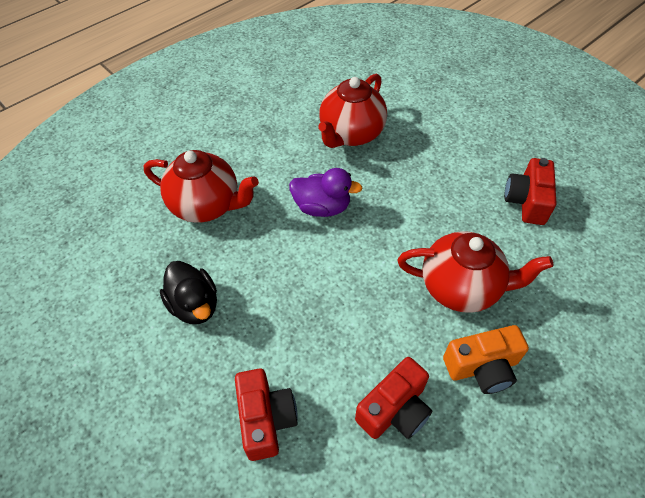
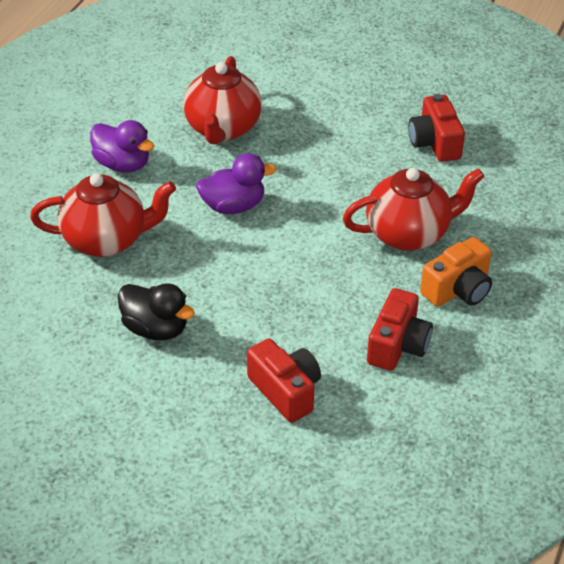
camera: 25 degrees left, 10 degrees down
none -> purple duck [90,120,154,172]

